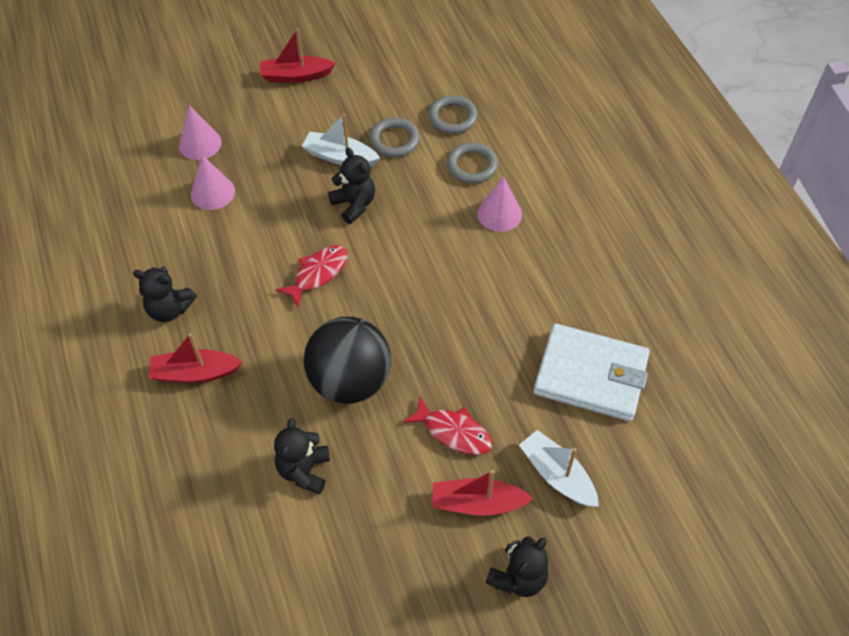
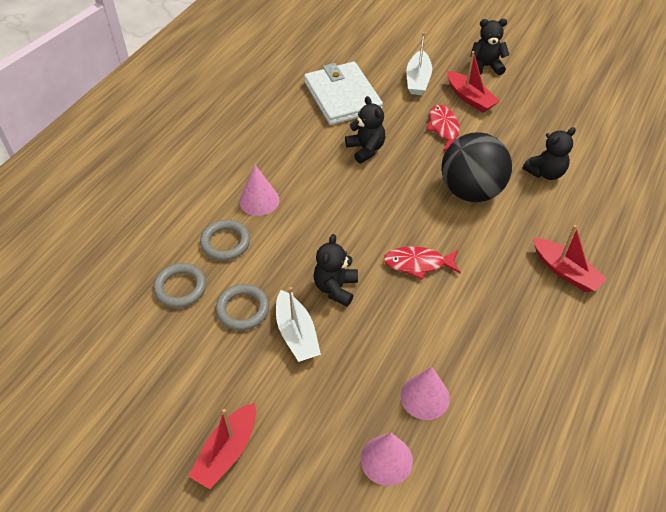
camera: 130 degrees left, 5 degrees down
black teddy bear [133,266,197,322] -> black teddy bear moved to [345,96,385,163]
red boat [260,28,336,83] -> red boat turned 75 degrees clockwise [188,403,256,489]

